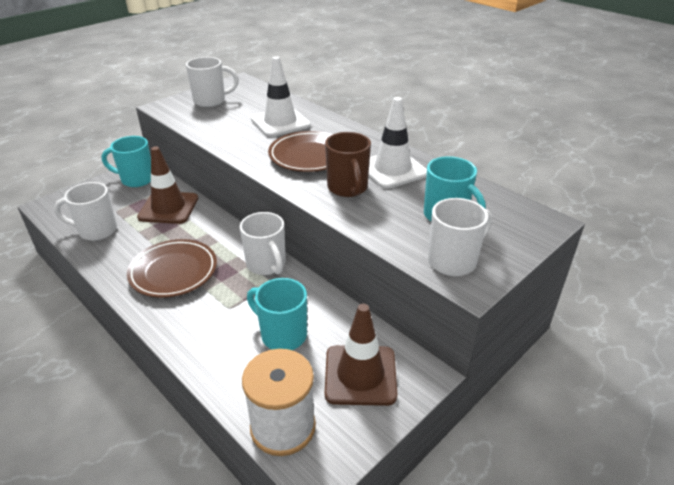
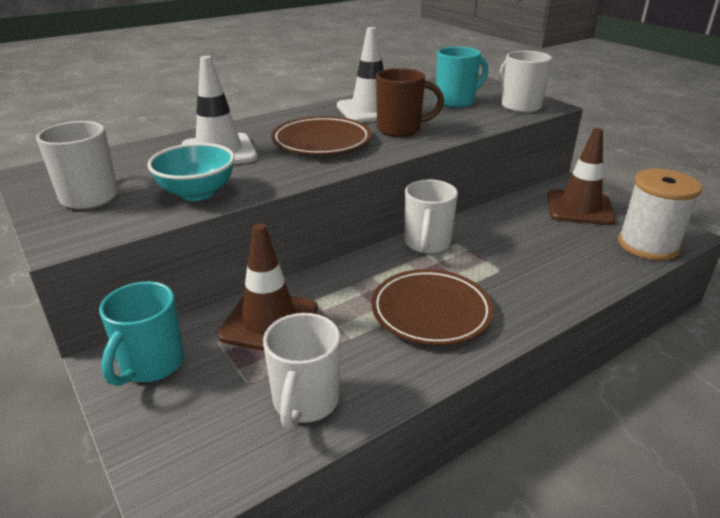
camera: 80 degrees left, 5 degrees down
white mug [240,212,286,275] -> white mug turned 120 degrees clockwise [405,179,458,254]
turquoise mug [247,278,307,350] -> none
none -> turquoise bowl [147,143,235,201]

